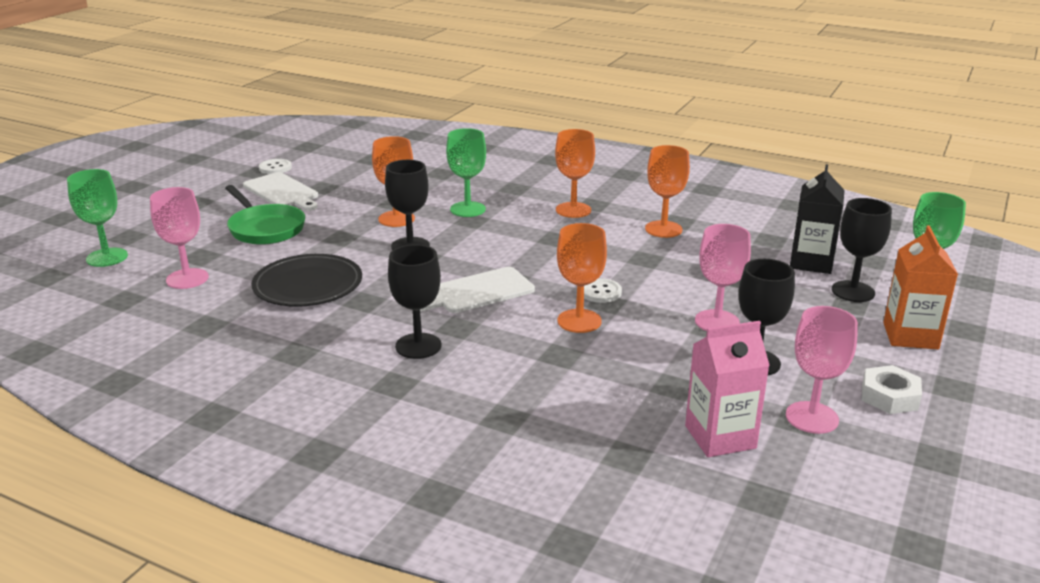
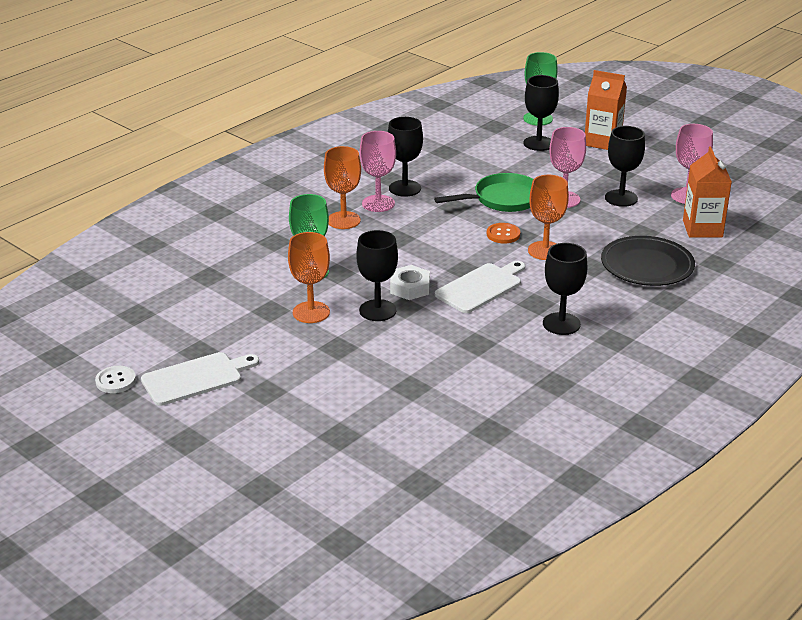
camera: 75 degrees left, 5 degrees up
green goblet [67,169,128,267] -> none
pink goblet [150,187,209,289] -> pink goblet moved to [360,131,396,212]
green pan [225,185,305,245] -> green pan moved to [434,173,533,212]
black plate [251,254,362,307] -> black plate moved to [601,236,695,286]
white cutting board [420,267,535,313] -> white cutting board turned 120 degrees counterclockwise [435,261,525,313]
white button [584,278,622,303] -> orange button [487,223,520,243]
orange goblet [645,145,690,238] -> black goblet [388,117,423,197]
pink carton [685,321,770,457] -> orange carton [683,147,732,238]
black carton [790,164,845,274] -> none
white nut [862,365,922,414] -> white nut moved to [390,265,430,300]

